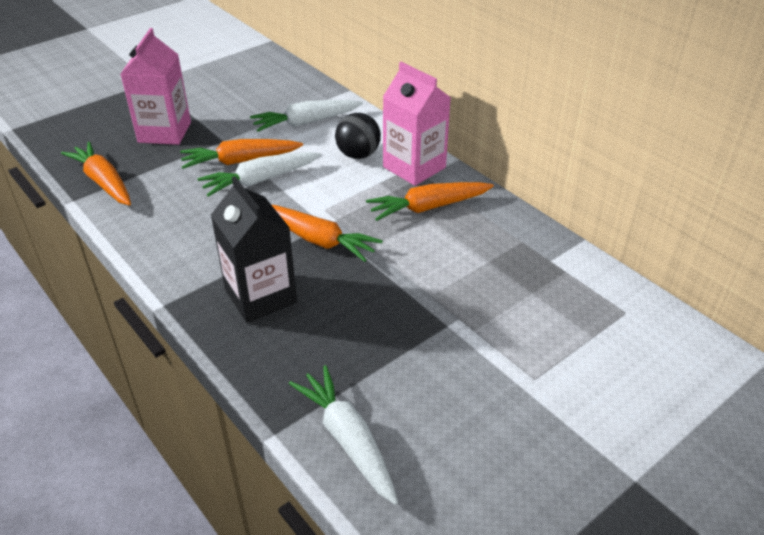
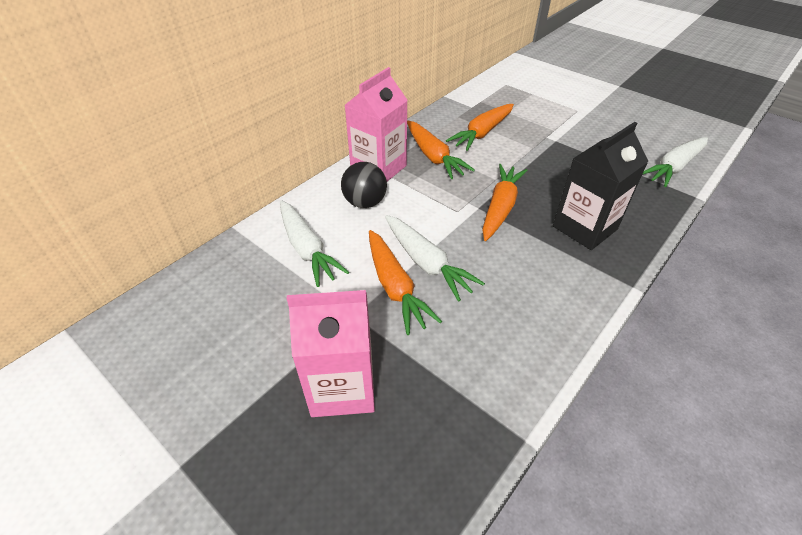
camera: 100 degrees left, 5 degrees up
orange carrot [61,142,131,206] -> orange carrot moved to [446,104,514,151]

